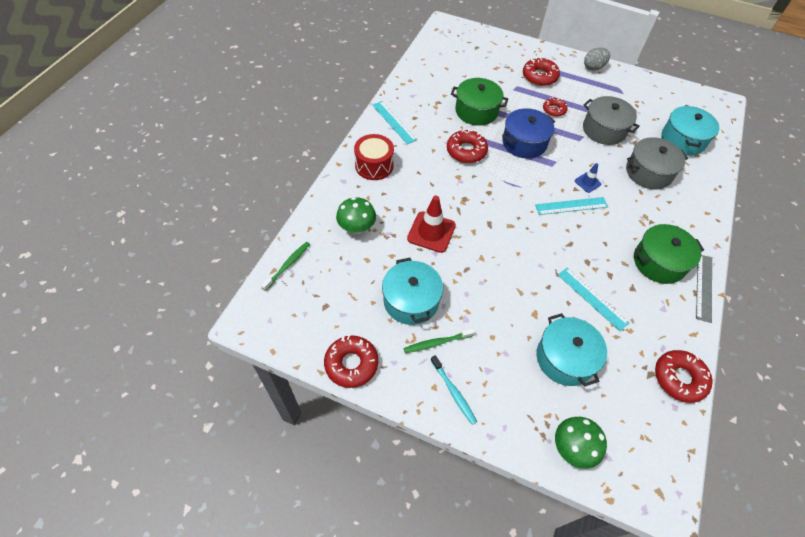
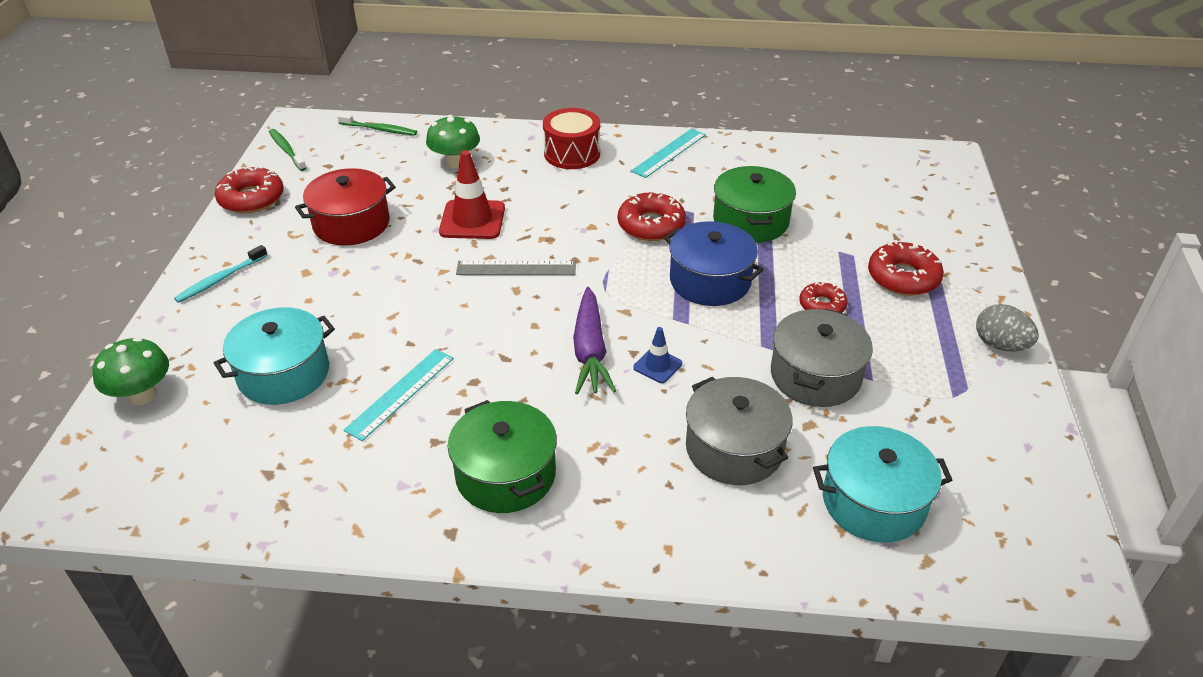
camera: 75 degrees right, 15 degrees down
turquoise pot [382,258,443,325] -> red pot [295,168,396,245]
green toothbrush [404,328,475,353] -> green toothbrush moved to [269,129,306,171]
turquoise ruler [535,197,608,215] -> purple carrot [573,287,616,394]
red donut [655,350,713,403] -> none
grey ruler [696,255,712,323] -> grey ruler moved to [456,261,576,275]

